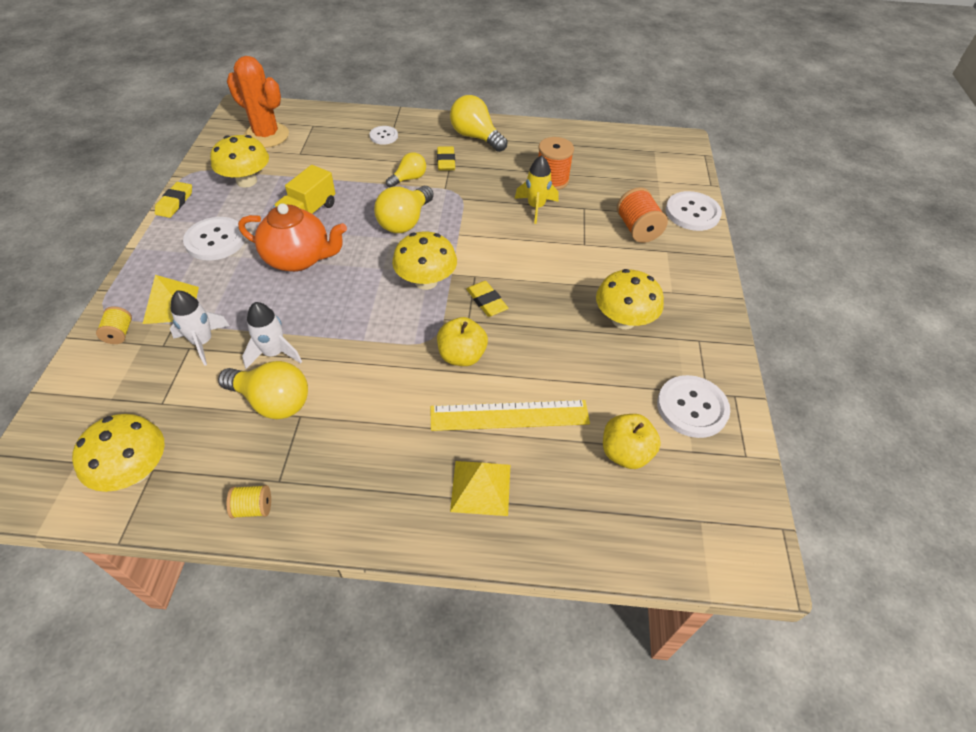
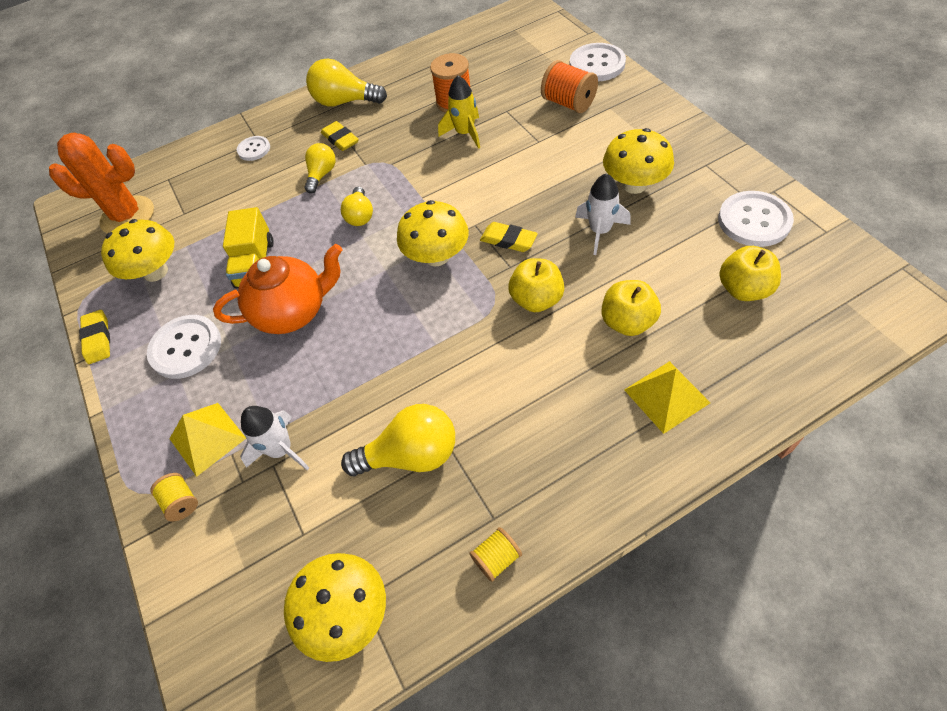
camera: 25 degrees left, 5 degrees up
white rocket [242,302,302,369] -> white rocket moved to [575,173,631,255]
yellow light bulb [374,186,434,233] -> yellow light bulb [341,187,373,226], size x0.62
yellow ruler [431,400,590,431] -> yellow apple [601,280,661,336]

